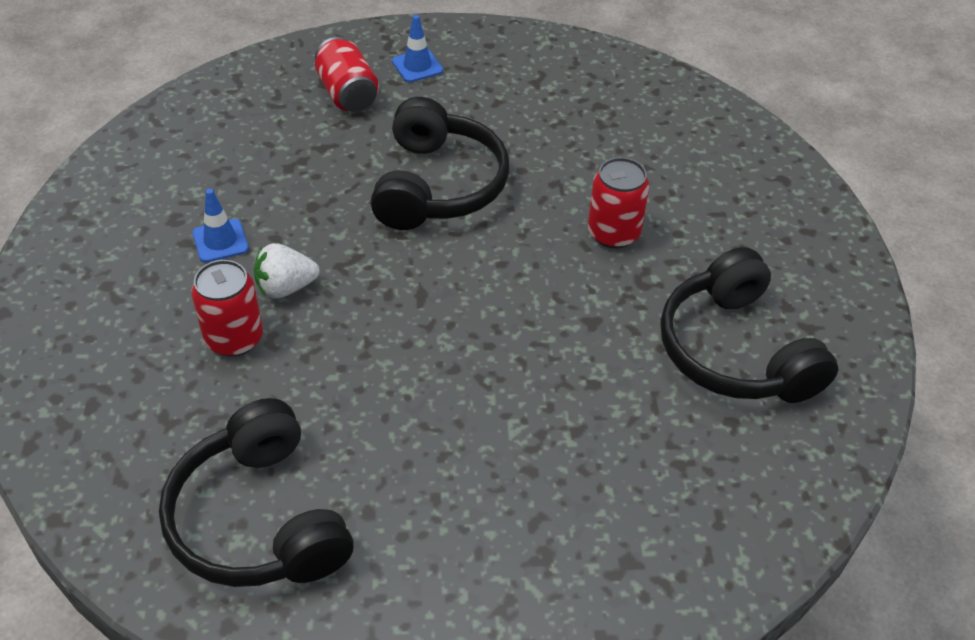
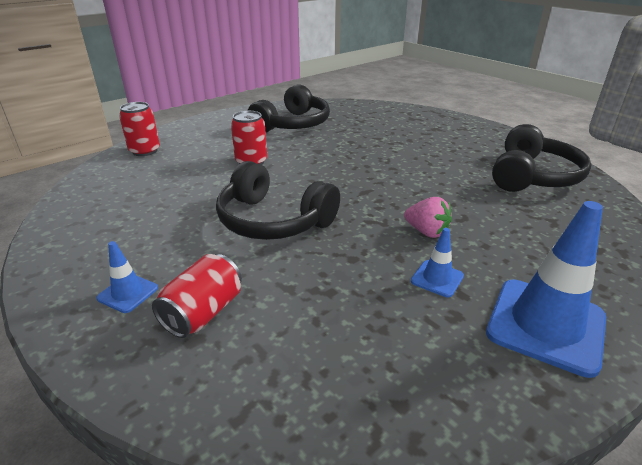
camera: 125 degrees left, 15 degrees down
red can [191,260,263,357] -> red can moved to [119,102,160,156]
white strawberry [254,243,319,299] -> pink strawberry [404,197,452,238]
black headphones [371,97,509,230] -> black headphones turned 120 degrees counterclockwise [216,161,340,240]
none -> blue traffic cone [486,201,606,378]

